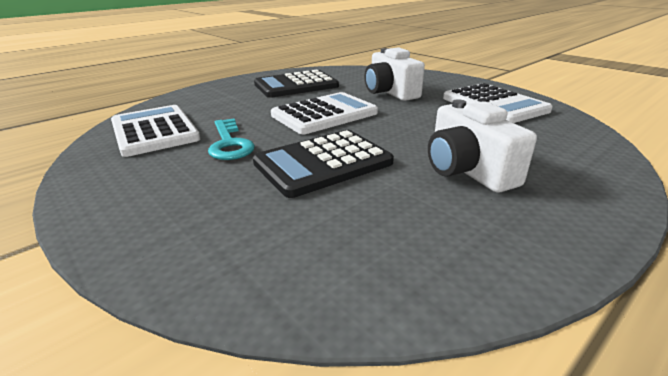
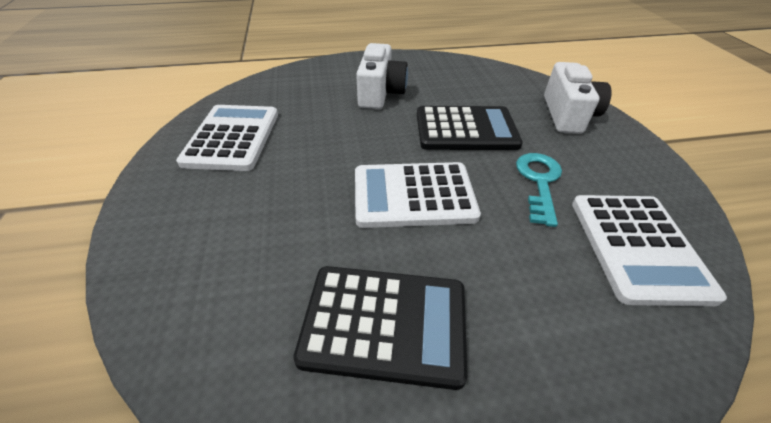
camera: 150 degrees left, 15 degrees up
white camera [365,47,425,101] -> white camera moved to [544,62,612,134]

